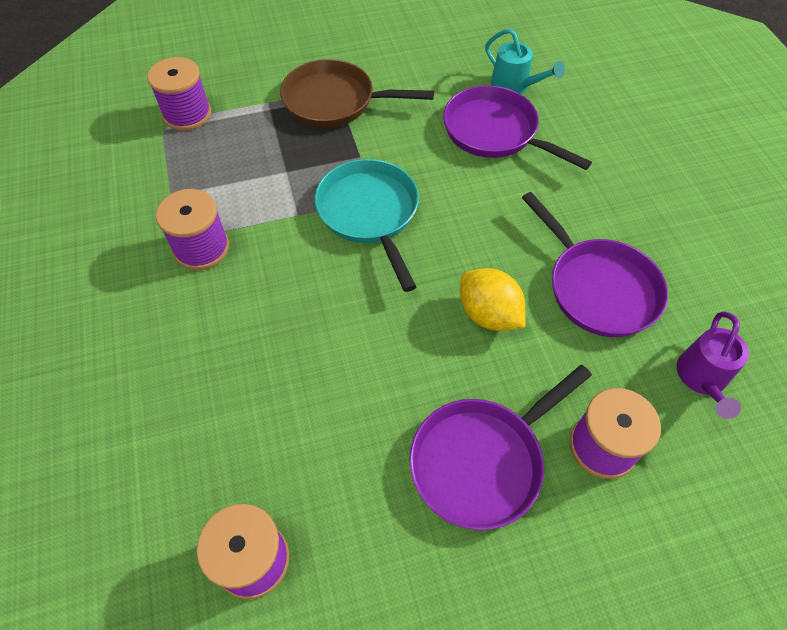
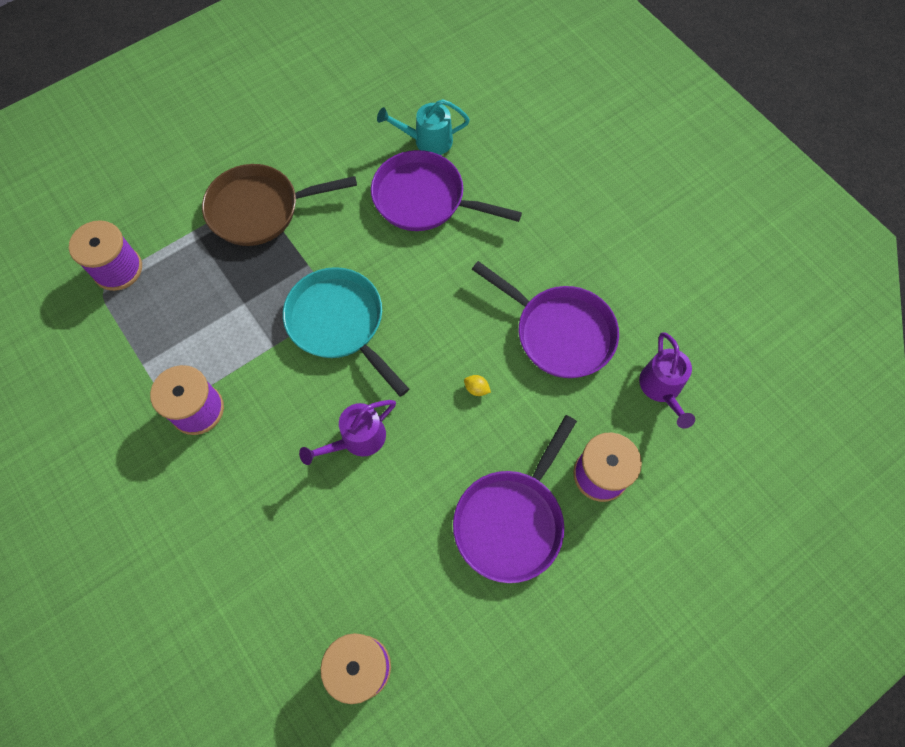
camera: 20 degrees left, 10 degrees up
yellow lemon [460,268,526,331] -> yellow lemon [464,375,491,396], size x0.41
turquoise watering can [485,29,565,94] -> turquoise watering can turned 150 degrees clockwise [377,99,470,155]
none -> purple watering can [299,400,396,465]

